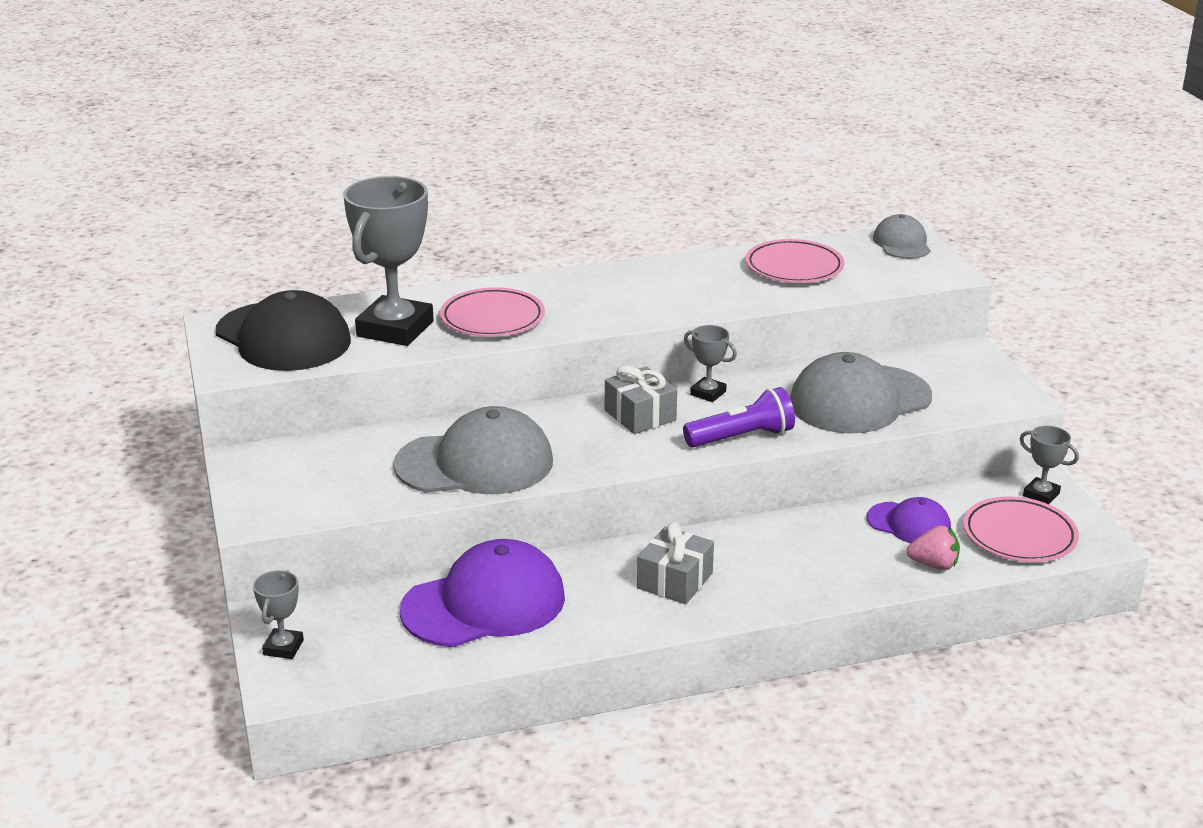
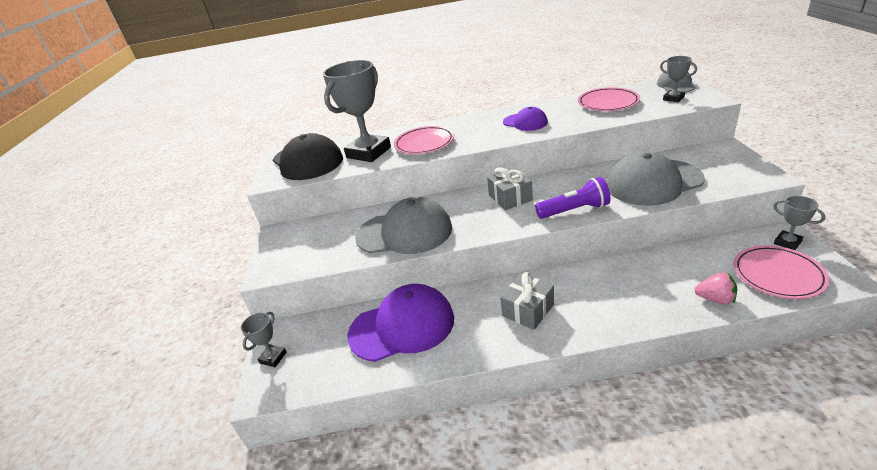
camera: 15 degrees right, 5 degrees up
grey trophy [684,325,737,402] -> grey trophy moved to [660,56,697,102]
purple cap [867,497,951,543] -> purple cap moved to [503,107,548,131]

